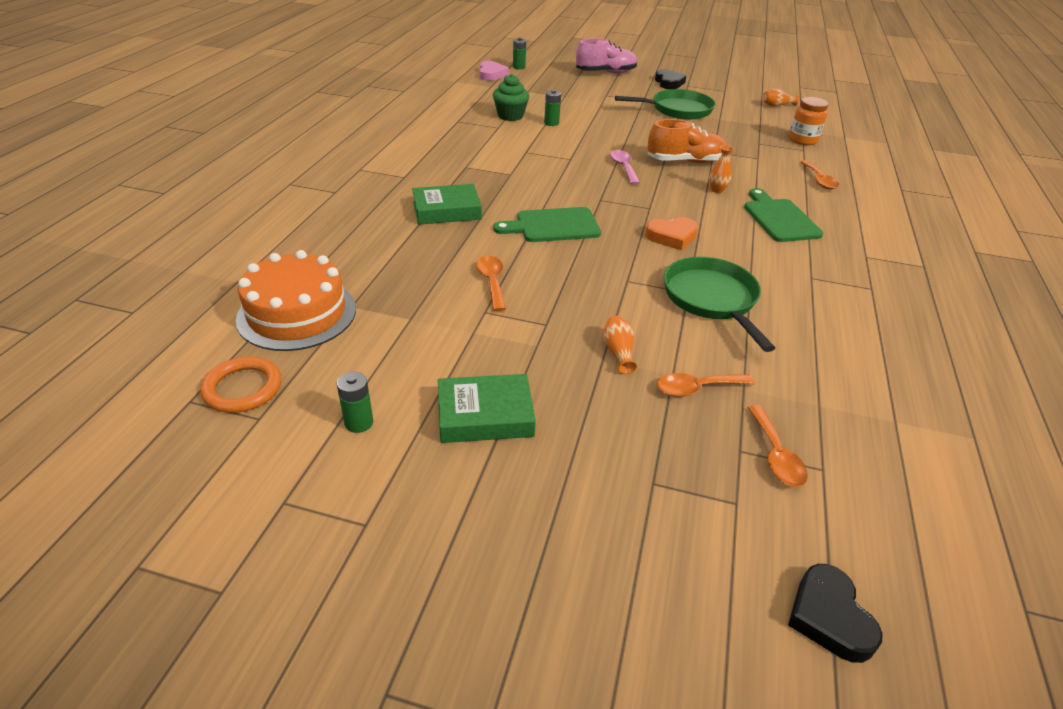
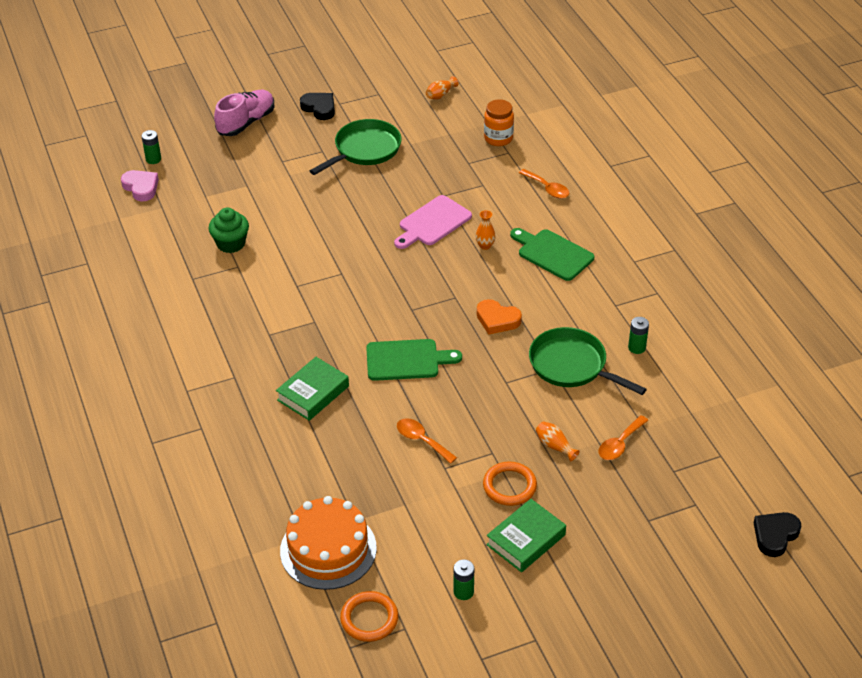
camera: 35 degrees left, 5 degrees up
green cutting board [493,207,601,242] -> green cutting board turned 135 degrees counterclockwise [366,339,462,381]
green battery [544,90,561,126] -> green battery moved to [628,317,649,354]
pink spoon [610,150,640,184] -> none
orange heart [645,217,698,250] -> orange heart turned 75 degrees clockwise [477,299,522,335]
orange shoe [648,119,727,163] -> pink cutting board [394,195,472,249]
orange spoon [748,405,808,487] -> none
black heart [788,564,883,663] -> black heart turned 90 degrees clockwise [753,512,801,557]
none -> orange ring [483,461,537,506]

